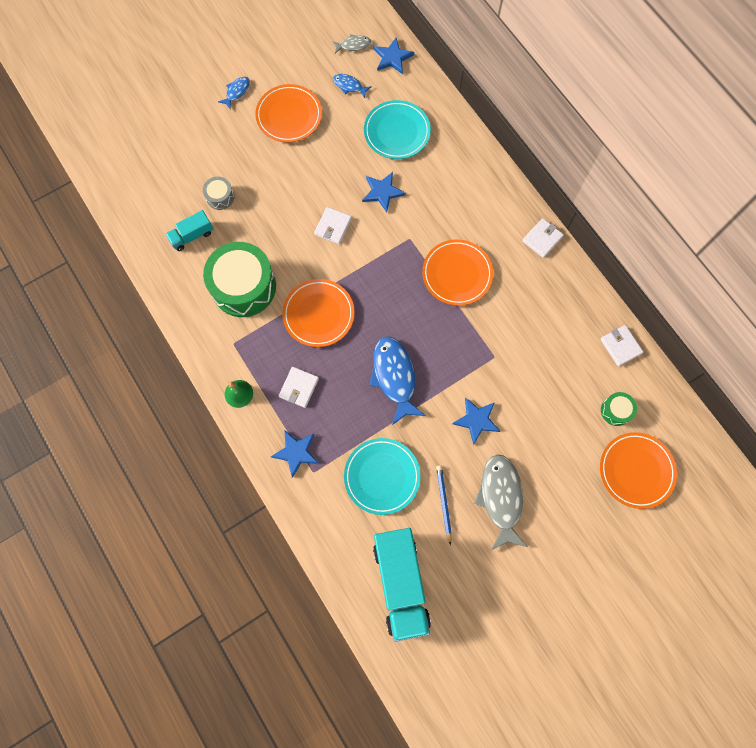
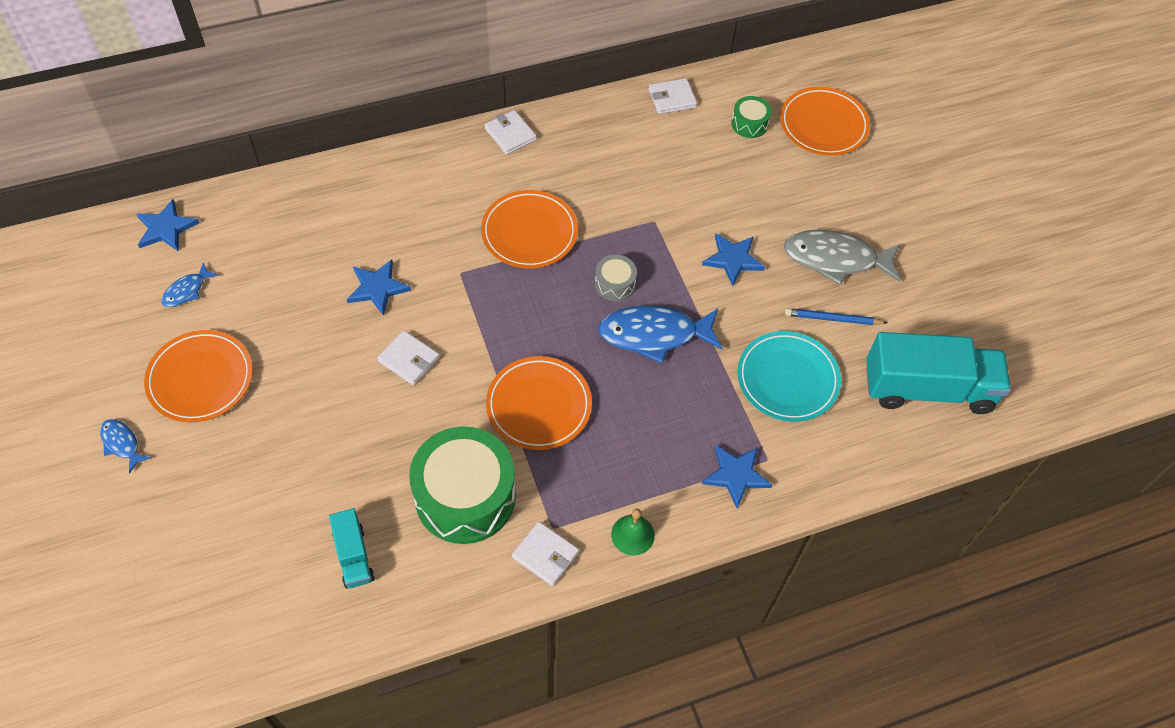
camera: 80 degrees left, 15 degrees down
grey drum [203,177,234,210] -> grey drum moved to [595,255,637,301]
white wallet [279,367,319,408] -> white wallet moved to [512,522,579,586]
grey fish [332,34,371,53] -> none
turquoise plate [364,100,431,159] -> none

